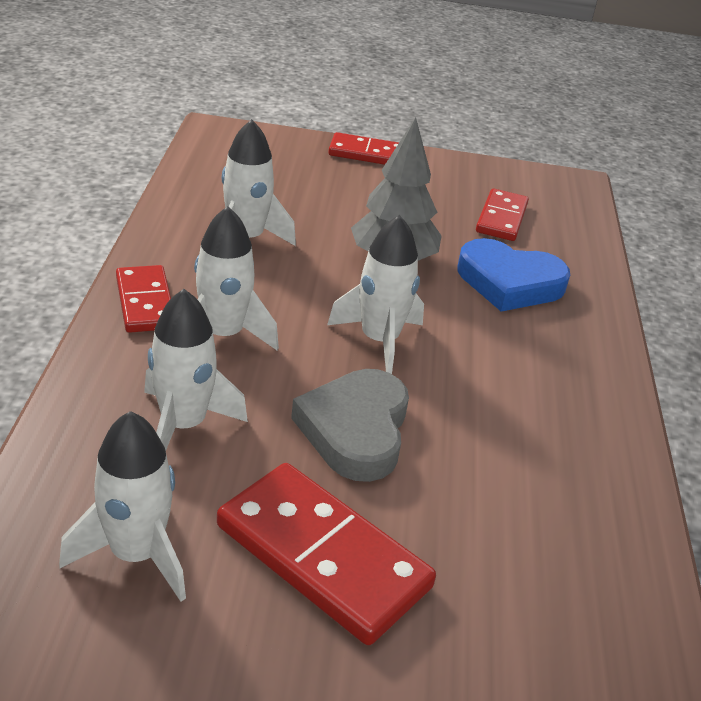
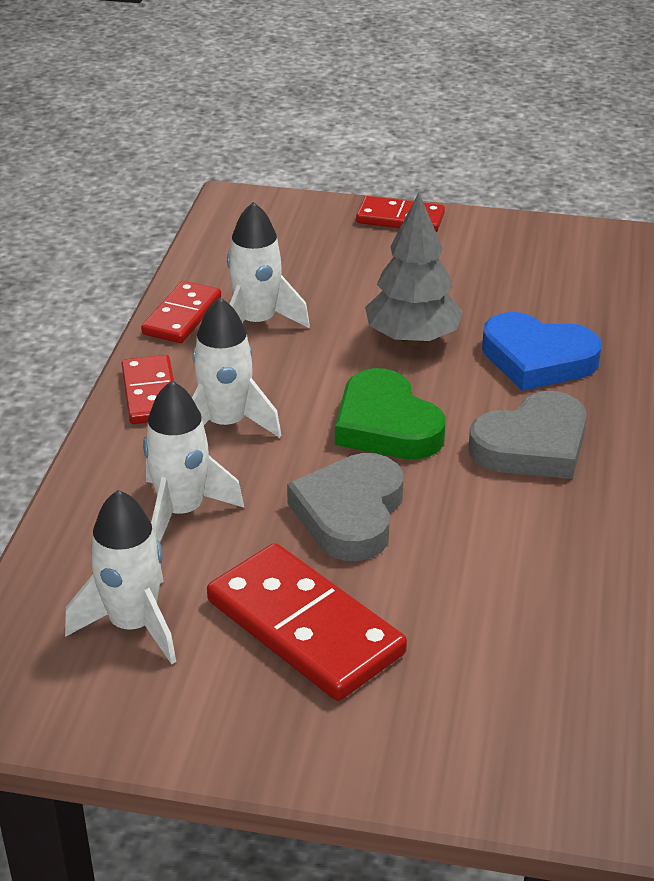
camera: 10 degrees right, 0 degrees up
white rocket [327,215,424,374] -> green heart [335,368,445,459]
red domino [476,188,529,241] -> red domino moved to [141,281,221,343]
none -> grey heart [469,391,587,479]

